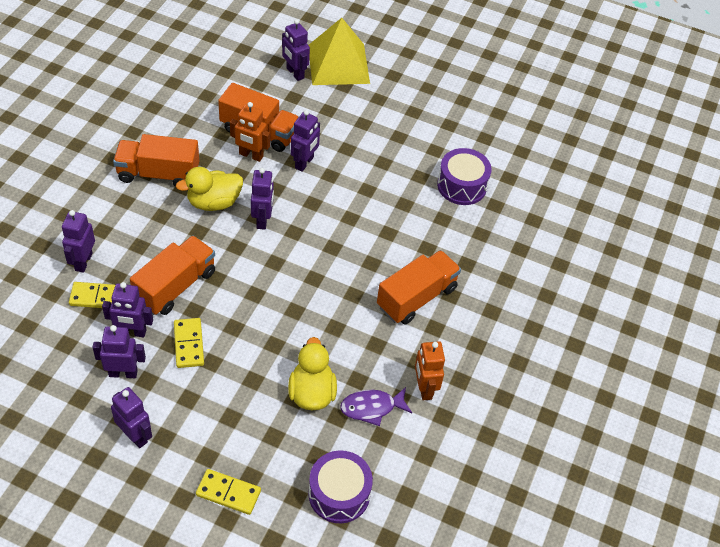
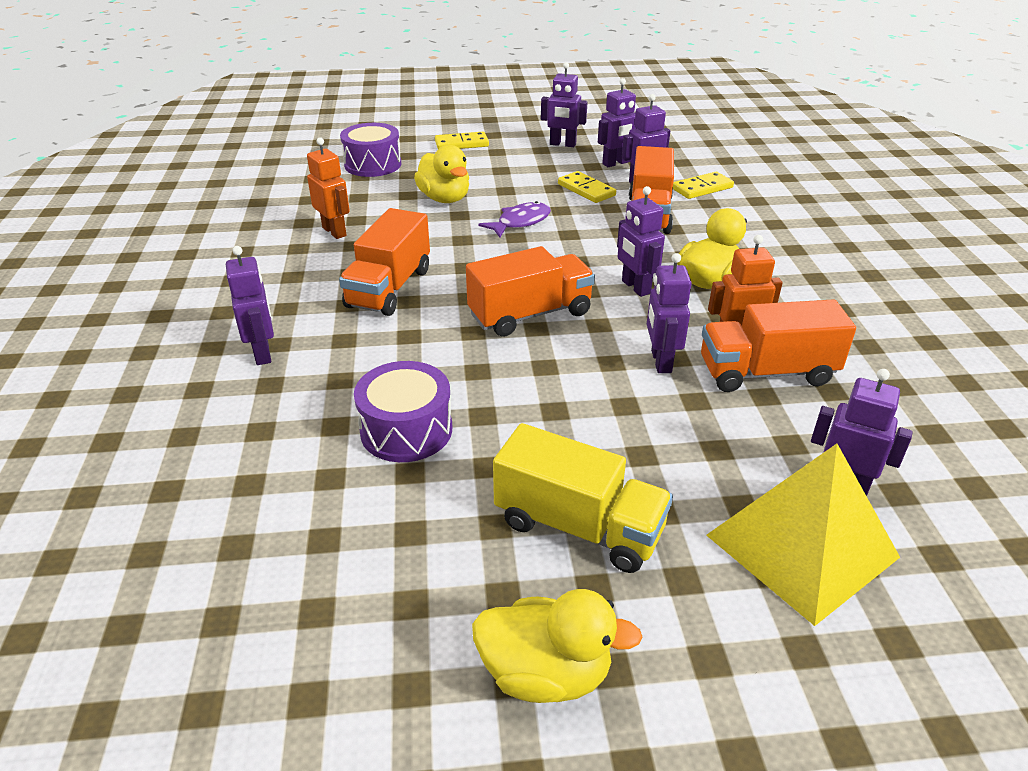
camera: 155 degrees right, 15 degrees down
purple robot [62,210,95,273] -> purple robot moved to [226,246,274,365]
orange truck [113,134,199,187] -> orange truck moved to [466,246,595,337]
purple fish [340,387,412,426] -> purple fish moved to [478,201,551,237]
none -> yellow duck [472,589,643,703]
none -> yellow truck [493,423,673,573]

